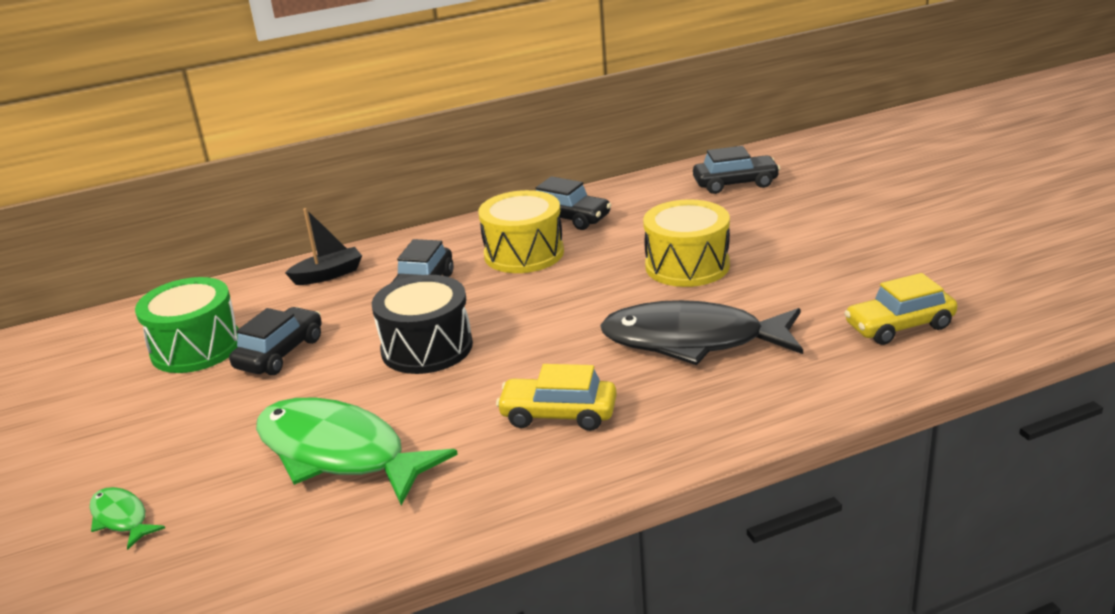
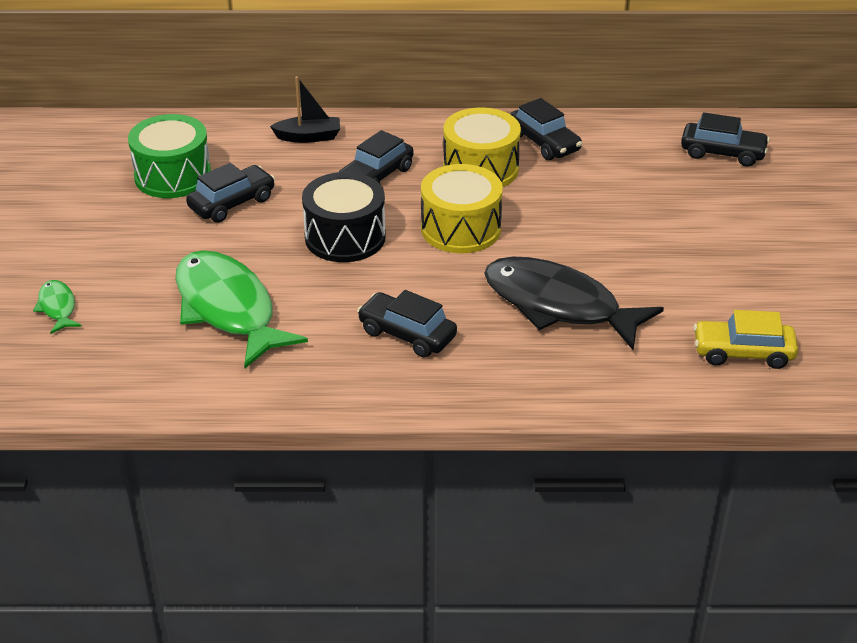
camera: 20 degrees right, 10 degrees up
yellow car [496,364,617,431] -> black car [357,290,457,358]
yellow drum [643,199,730,287] -> yellow drum moved to [421,164,503,253]

